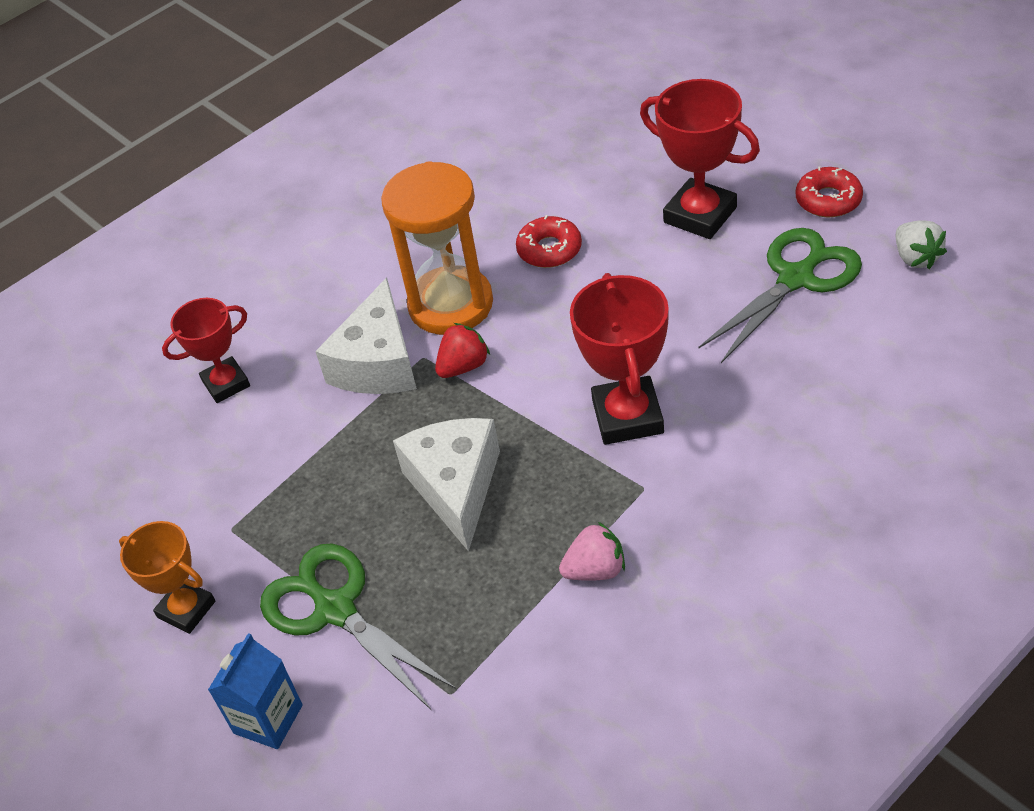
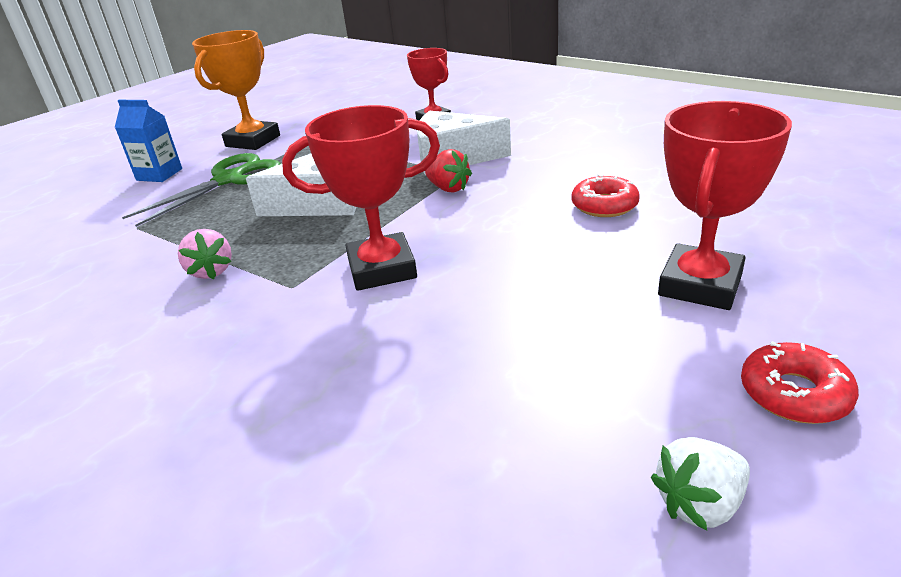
camera: 80 degrees right, 15 degrees down
orange trophy [119,521,215,634] -> orange trophy [192,30,280,150], size x1.52
orange hourglass [381,161,493,335] -> none
green scissors [698,228,862,363] -> none

